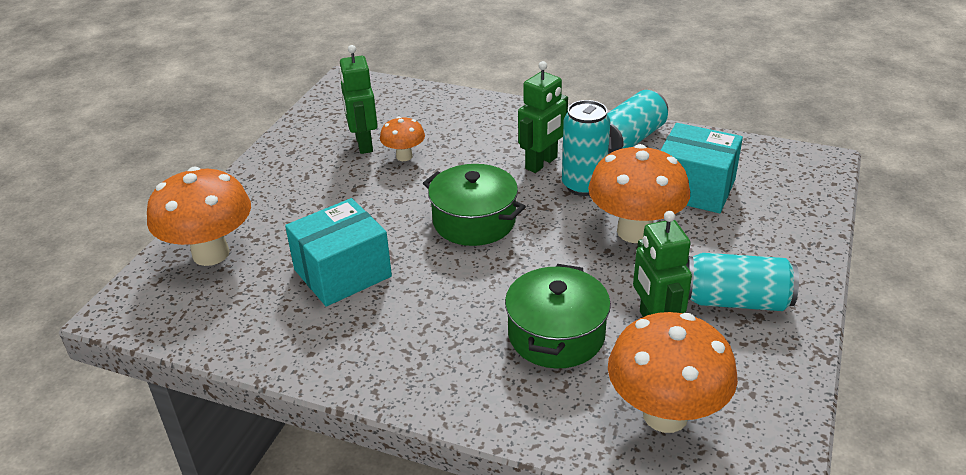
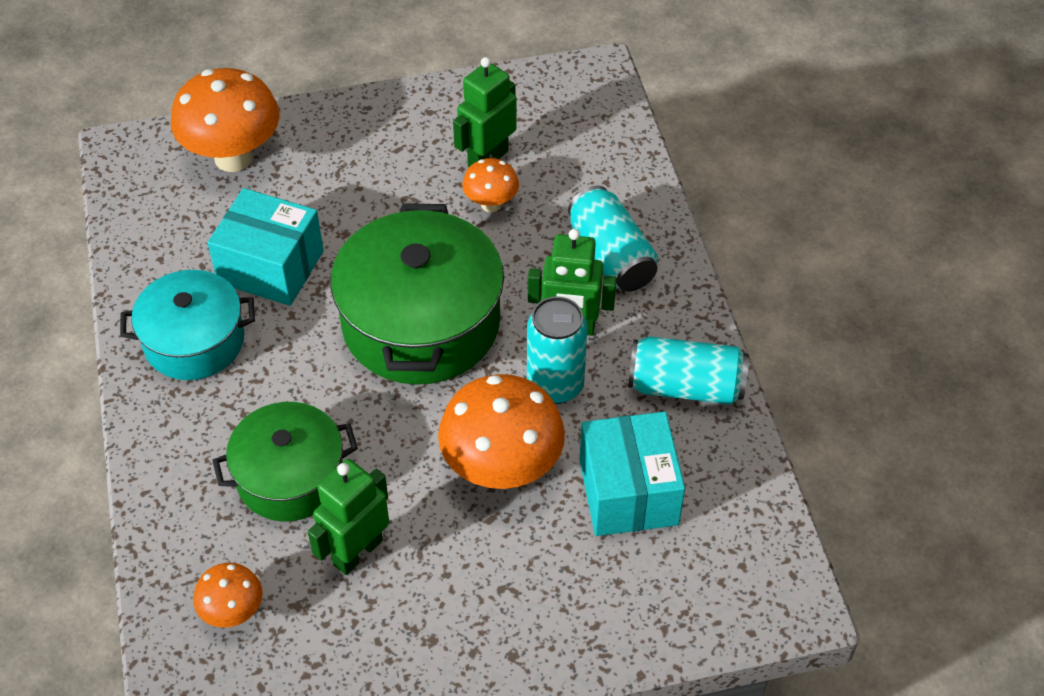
camera: 55 degrees right, 15 degrees up
green pot [423,164,526,246] -> green pot [331,203,504,385], size x1.58
orange mushroom [608,312,738,433] -> orange mushroom [193,563,263,628], size x0.52
turquoise can [686,253,799,311] -> turquoise can moved to [568,186,658,292]
none -> turquoise pot [120,270,255,380]

